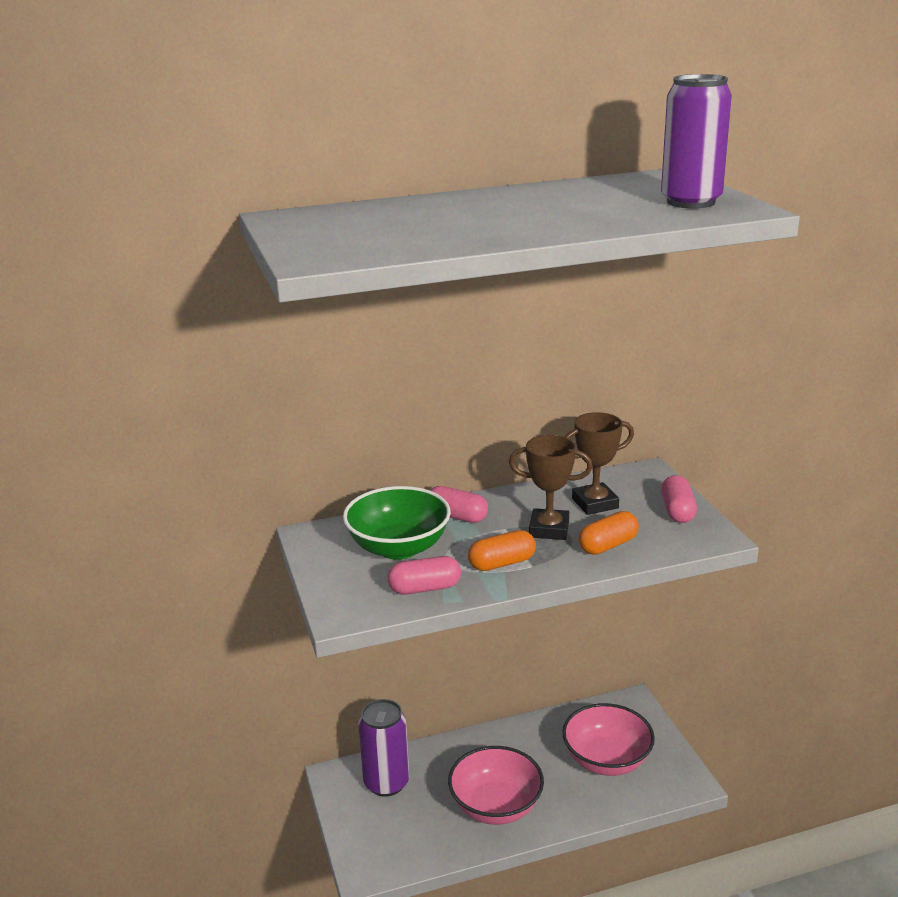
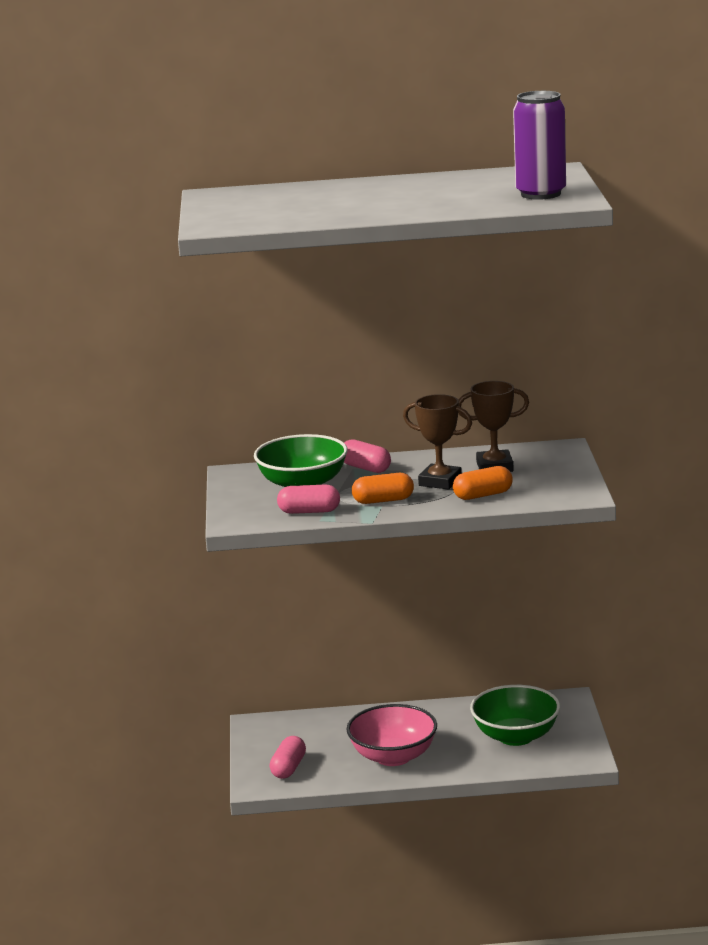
camera: 15 degrees right, 5 degrees down
purple can [358,699,409,797] -> none
pink bowl [562,703,655,776] -> green bowl [470,685,560,746]
pink capsule [661,475,697,523] -> pink capsule moved to [270,736,306,779]

